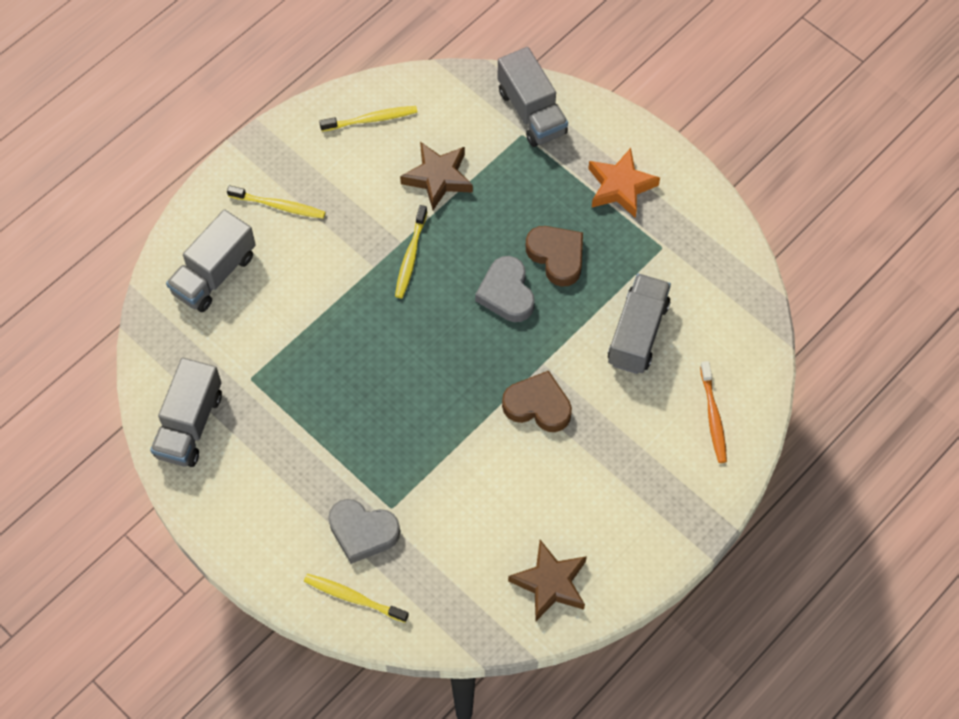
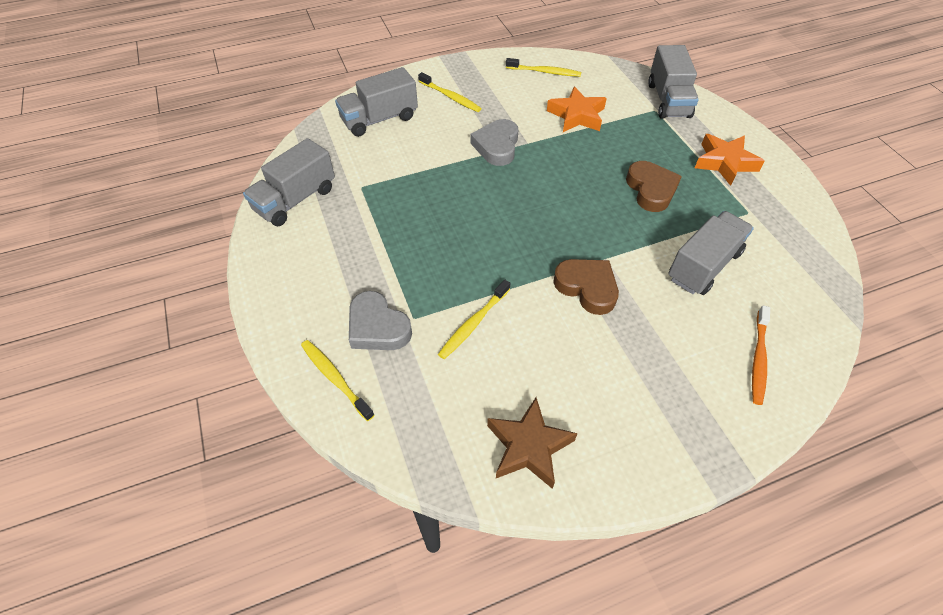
camera: 25 degrees right, 10 degrees down
yellow toothbrush [395,205,428,298] -> yellow toothbrush moved to [438,280,510,359]
brown star [400,142,473,210] -> orange star [547,86,607,132]
grey heart [475,256,535,322] -> grey heart moved to [470,119,518,166]

